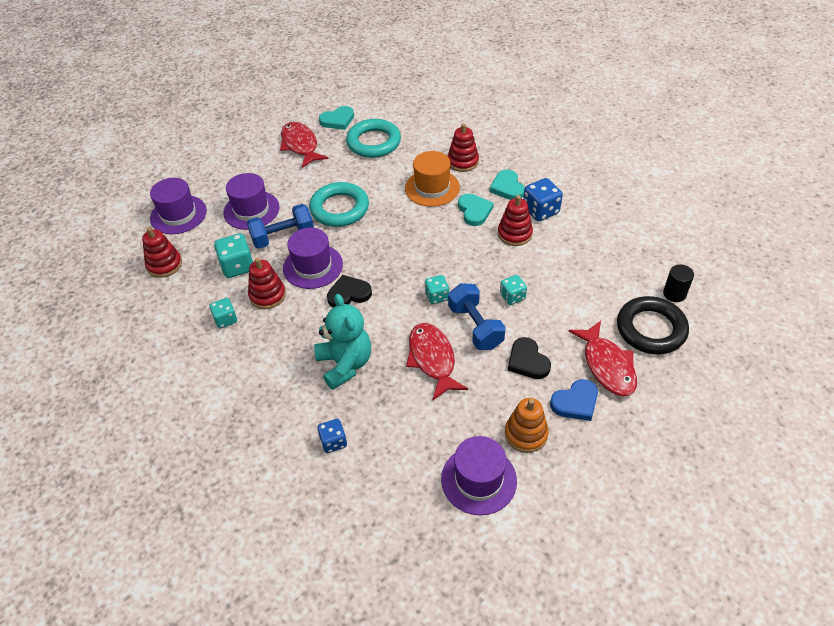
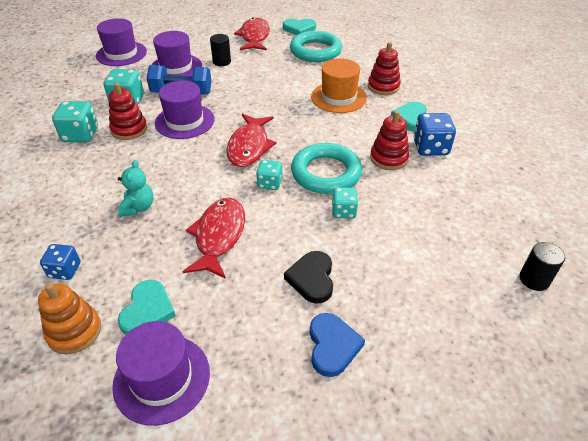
camera: 25 degrees right, 5 degrees down
red stacking toy [142,227,182,278] -> none
turquoise dice [209,298,237,328] -> turquoise dice [52,101,98,143], size x1.56
turquoise ring [309,182,369,227] -> turquoise ring moved to [291,143,362,194]
turquoise teddy bear [314,294,371,390] -> turquoise teddy bear [118,160,153,217], size x0.58
black heart [327,275,372,307] -> none
blue dumbbell [448,283,506,350] -> none
turquoise heart [458,194,494,226] -> turquoise heart moved to [118,280,176,335]
orange stacking toy [505,398,549,453] -> orange stacking toy moved to [38,283,101,355]
blue heart [550,379,598,421] -> blue heart turned 90 degrees counterclockwise [310,313,365,377]
red fish [568,321,637,396] -> red fish moved to [226,114,277,167]
black ring [617,296,689,354] -> none
none -> black cylinder [210,34,231,66]

